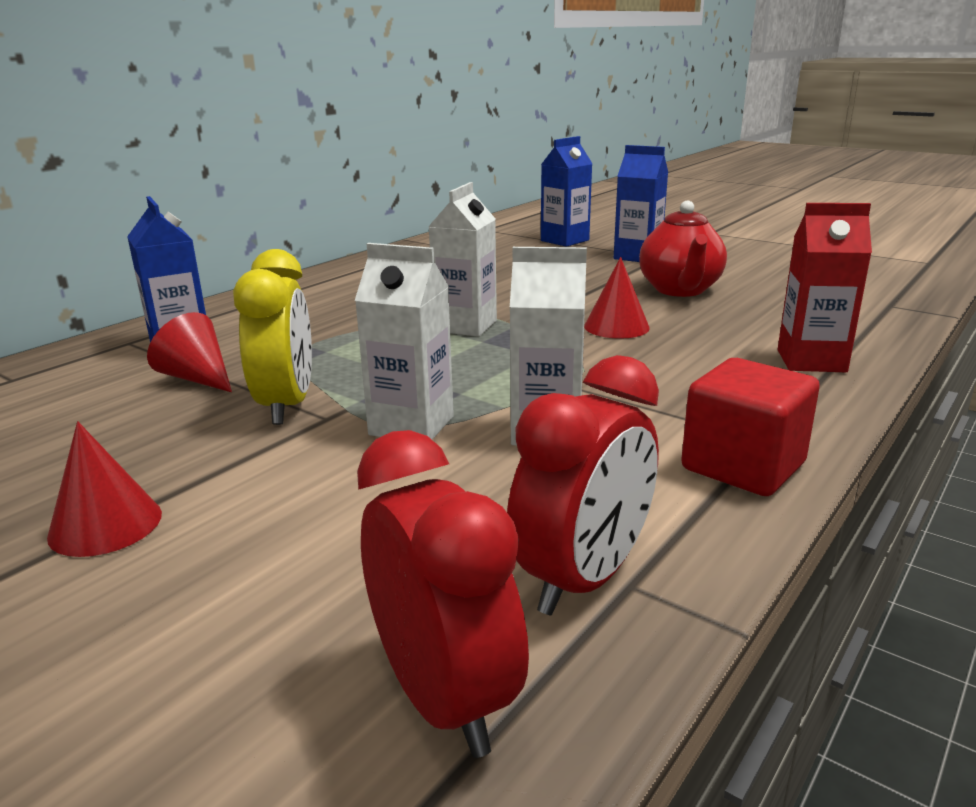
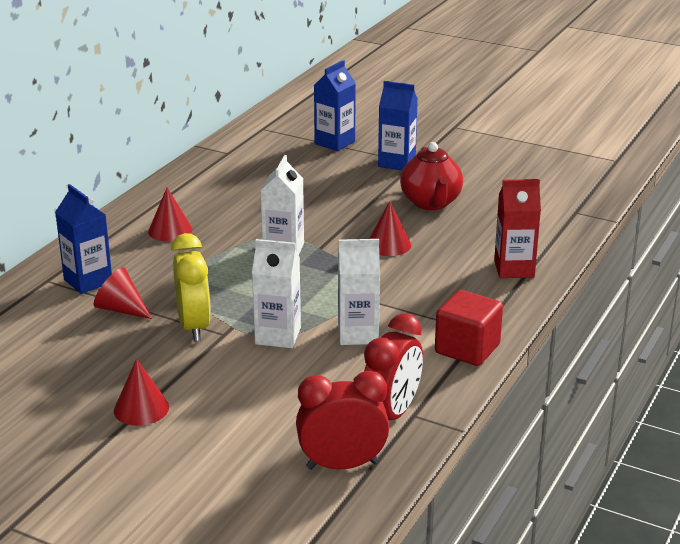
camera: 10 degrees left, 5 degrees up
red clock [357,430,529,758] -> red clock turned 60 degrees counterclockwise [296,371,389,470]
none -> red cone [148,187,192,241]

